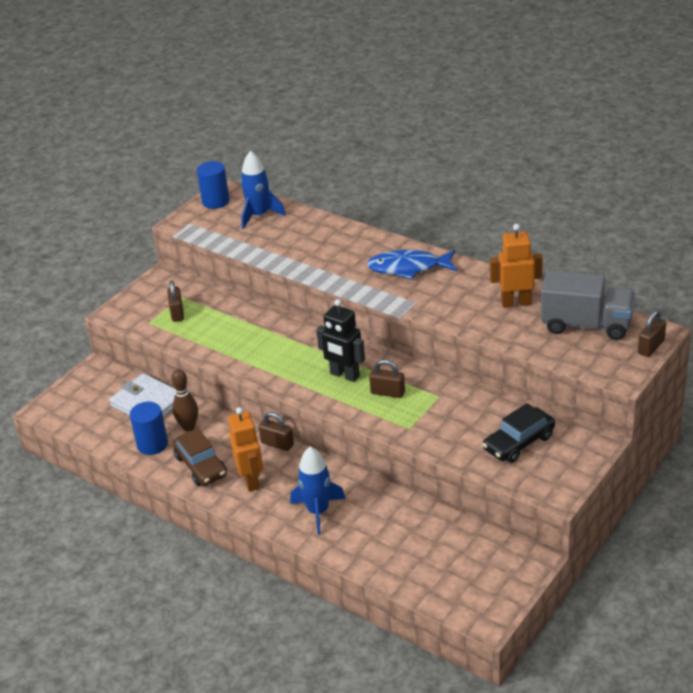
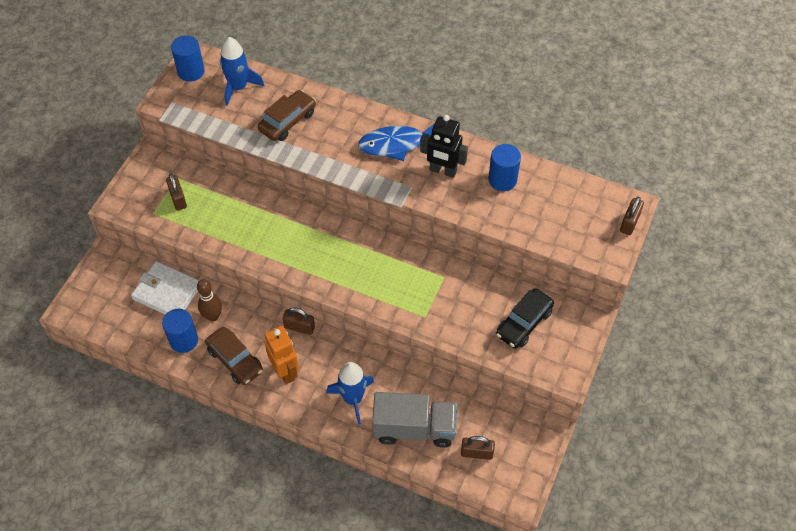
camera: 15 degrees left, 20 degrees up
black robot [316,299,365,382] -> black robot moved to [420,115,468,178]
brown padlock [369,359,405,398] -> brown padlock moved to [461,436,495,460]
orange robot [490,224,543,307] -> blue cylinder [488,144,521,191]
grey truck [541,270,635,340] -> grey truck moved to [372,392,457,448]
none -> brown car [258,90,316,141]

